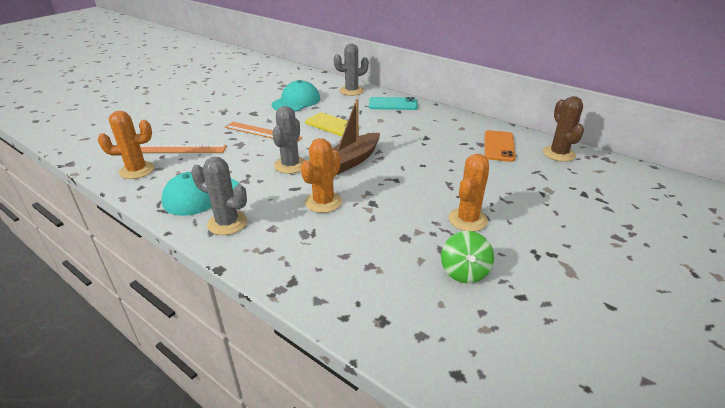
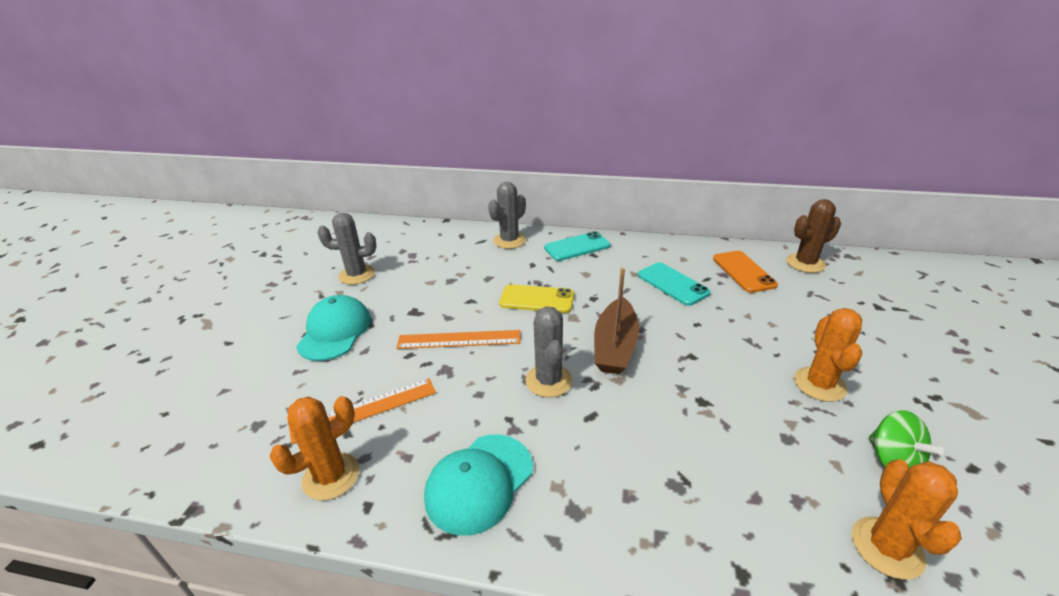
camera: 25 degrees left, 0 degrees up
grey cactus [191,157,247,235] -> grey cactus moved to [317,213,376,285]
turquoise cap [272,80,320,112] -> turquoise cap moved to [296,295,371,361]
orange cactus [301,138,342,213] -> orange cactus moved to [852,459,962,580]
brown cactus [543,96,584,162] -> brown cactus turned 75 degrees counterclockwise [787,199,841,273]
none -> turquoise phone [638,262,711,306]

